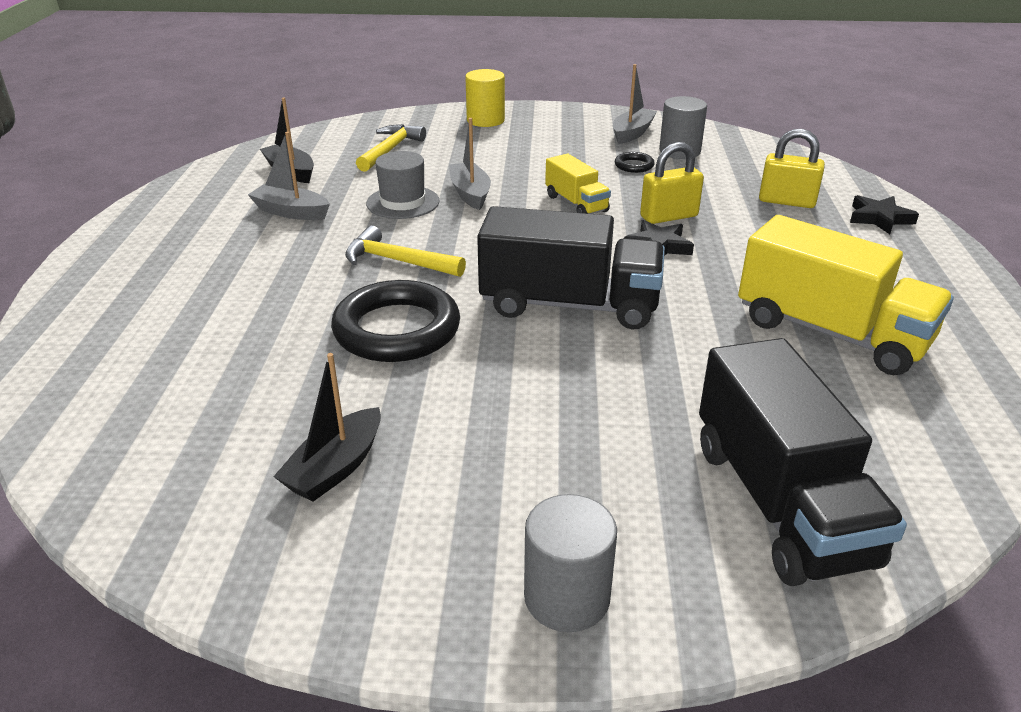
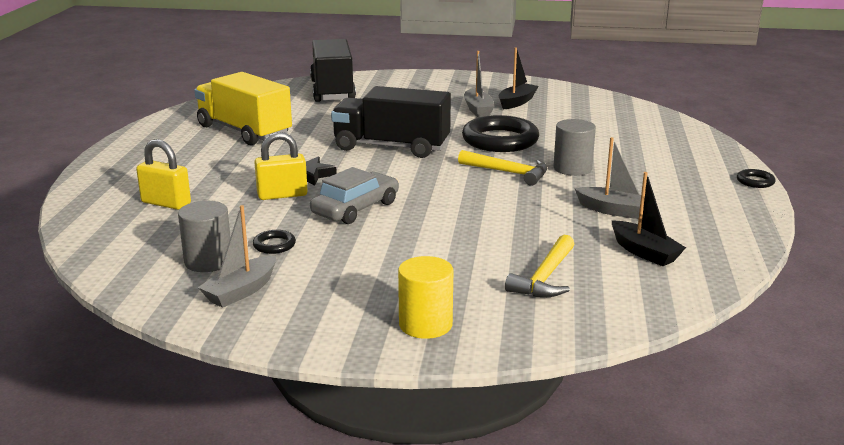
camera: 175 degrees left, 10 degrees down
grey hat [366,151,440,219] -> none
grey boat [449,118,491,210] -> grey boat moved to [464,51,495,118]
grey cylinder [524,494,617,632] -> grey cylinder moved to [553,119,596,176]
yellow truck [545,154,611,214] -> grey car [310,167,399,224]
black star [850,195,919,234] -> none
none -> black ring [737,169,776,188]

